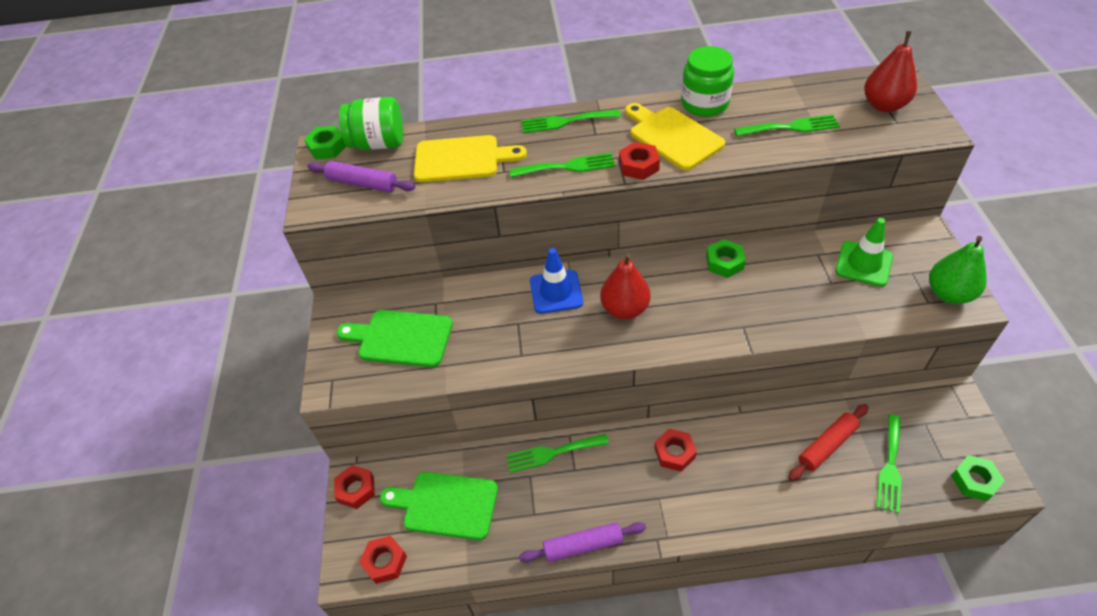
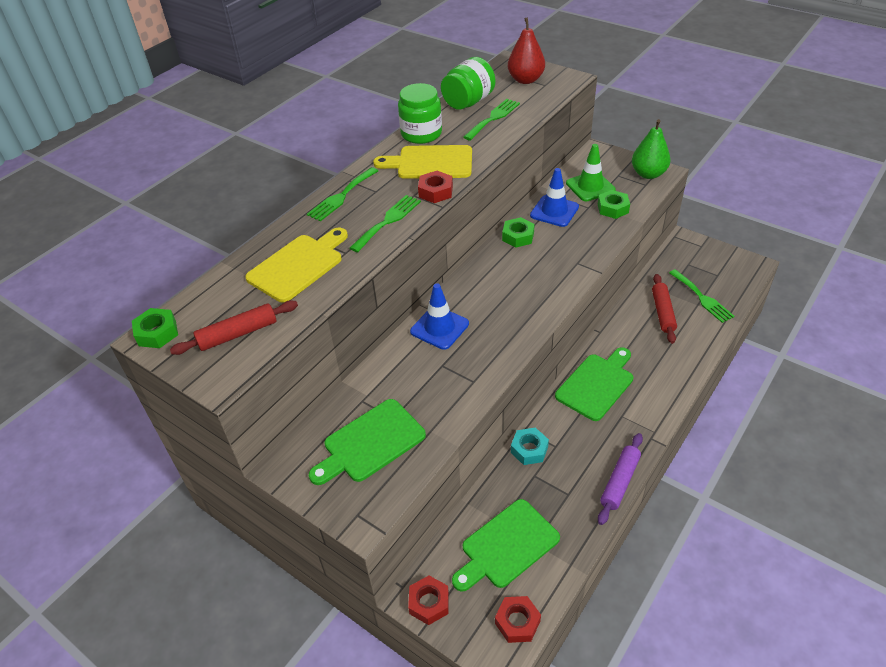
camera: 50 degrees left, 5 degrees down
purple rolling pin [307,161,415,192] -> red rolling pin [170,300,298,355]
green jar [339,97,403,150] -> green jar moved to [441,57,495,110]
green fork [506,434,609,473] -> turquoise nut [511,428,549,465]
red pear [600,254,650,319] -> none
red nut [654,429,697,472] -> green cutting board [555,347,633,421]
green nut [951,455,1005,501] -> green nut moved to [598,190,630,219]
none -> blue traffic cone [530,168,579,227]

